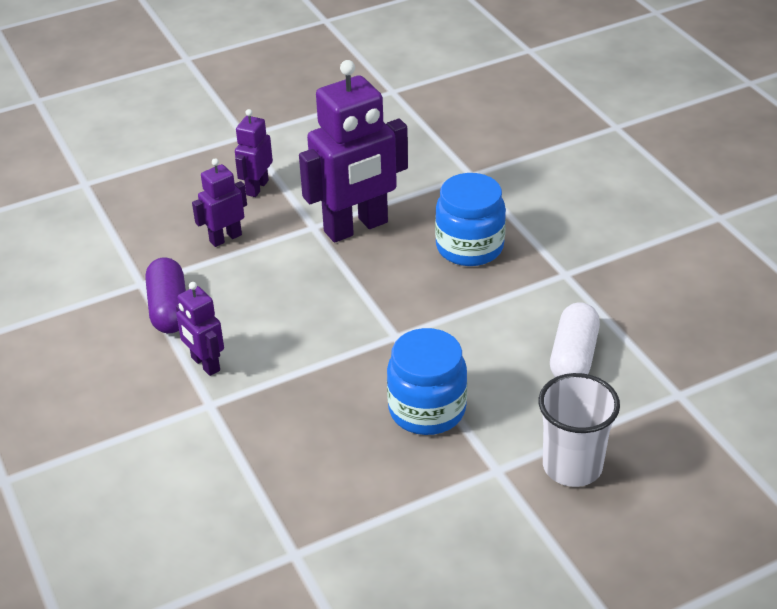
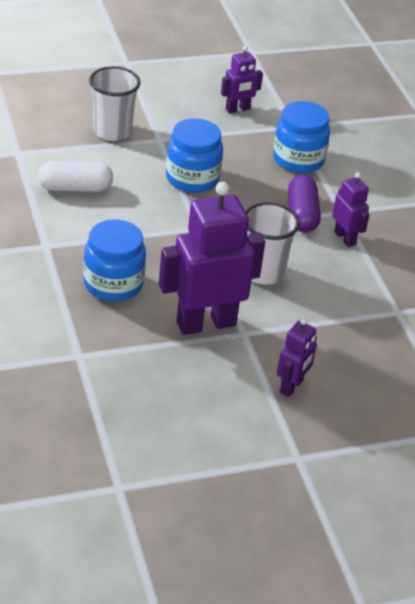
camera: 175 degrees left, 0 degrees up
purple capsule [145,257,186,333] -> purple capsule moved to [288,175,321,233]
purple robot [192,158,247,247] -> purple robot moved to [221,46,263,114]
white capsule [550,302,600,377] -> white capsule turned 60 degrees clockwise [38,161,113,192]
none -> white cup [246,202,300,285]
none -> blue jar [273,101,330,173]

